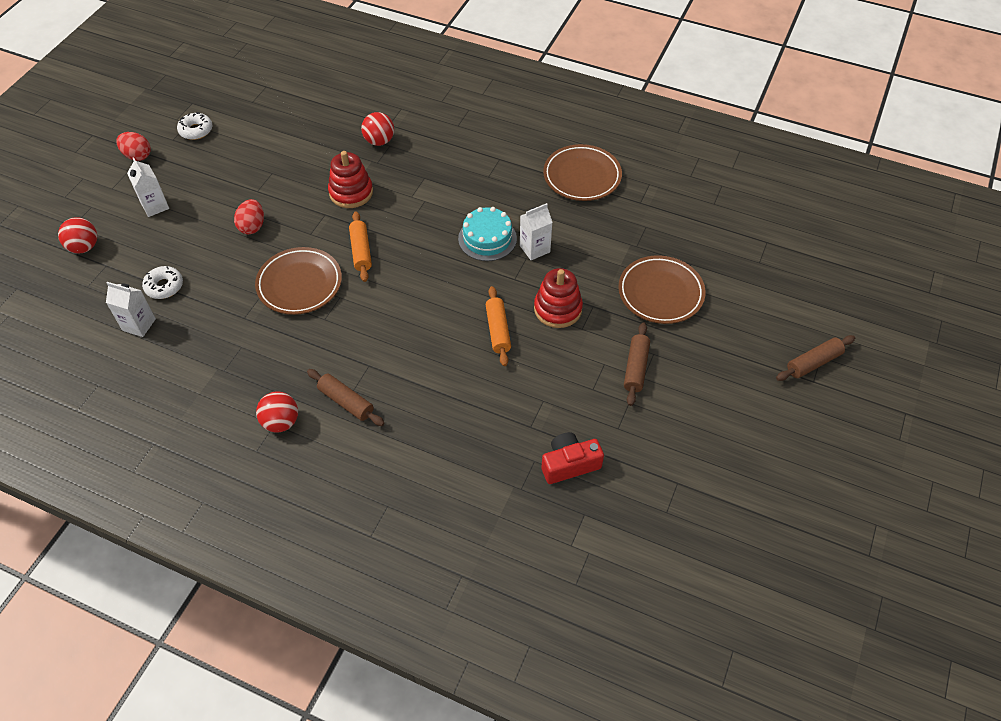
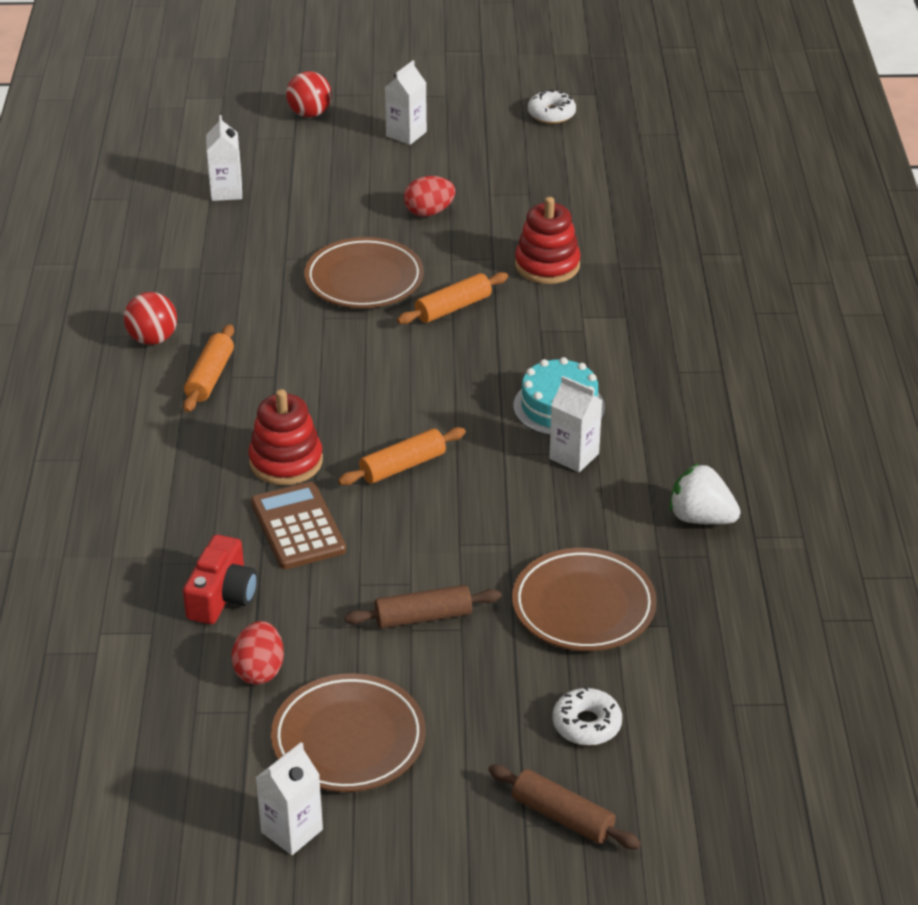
camera: 65 degrees right, 15 degrees down
red egg [116,132,151,161] -> red egg moved to [231,621,284,685]
white donut [142,266,183,299] -> white donut moved to [552,686,622,746]
brown rolling pin [307,369,385,426] -> orange rolling pin [183,324,234,412]
red ball [361,112,394,146] -> none
red stacking toy [534,268,583,328] -> red stacking toy moved to [249,389,323,485]
red camera [541,432,604,484] -> red camera turned 60 degrees clockwise [183,535,258,624]
brown plate [543,144,622,201] -> brown plate moved to [271,673,426,792]
none -> brown calculator [251,482,346,569]
none -> white carton [256,742,323,855]
none -> white strawberry [669,463,741,524]

